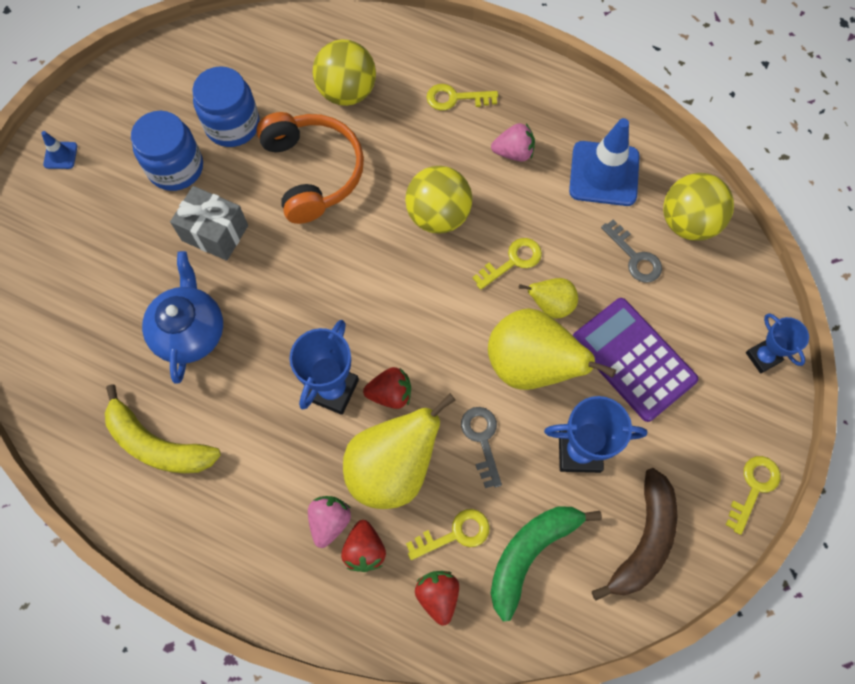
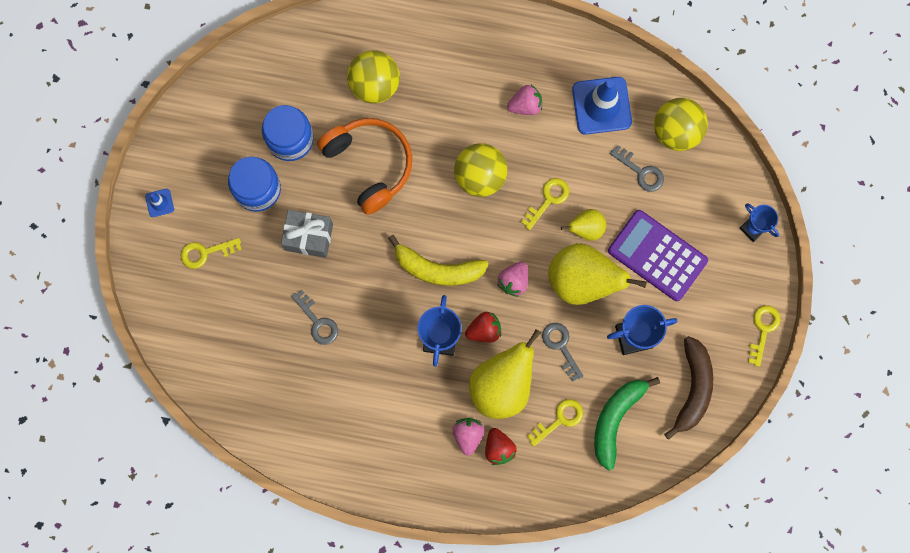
camera: 15 degrees left, 10 degrees up
yellow banana [105,384,221,473] -> yellow banana moved to [388,235,489,286]
blue teapot [142,251,223,383] -> grey key [291,290,338,345]
red strawberry [415,571,459,625] -> none
yellow key [427,84,498,111] -> yellow key moved to [181,238,242,269]
none -> pink strawberry [497,262,528,297]

